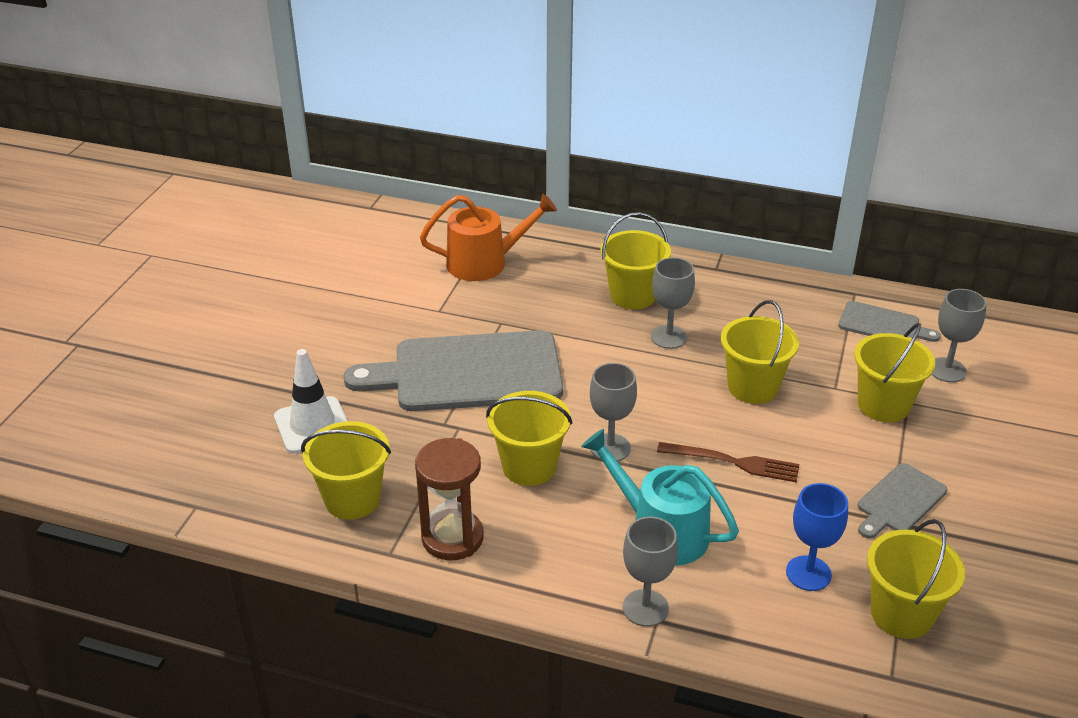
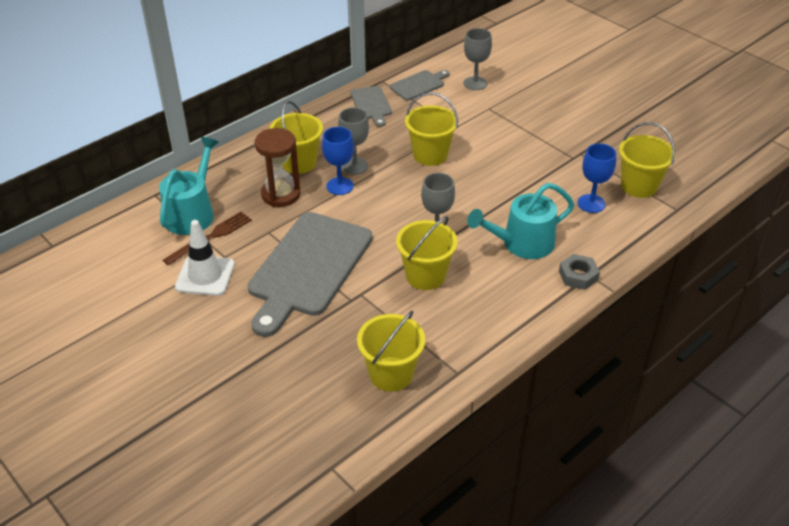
camera: 60 degrees left, 5 degrees up
white traffic cone [274,349,348,454] -> white traffic cone moved to [175,220,235,296]
brown hourglass [415,438,484,561] -> brown hourglass moved to [255,128,300,207]
orange watering can [420,194,557,281] -> turquoise watering can [159,137,219,235]
grey goblet [623,516,678,627] -> grey nut [559,254,600,290]
brown fork [657,442,799,482] -> brown fork moved to [163,212,252,266]
yellow bucket [854,323,935,422] -> none
grey cutting board [858,463,947,538] -> grey cutting board moved to [350,86,392,127]
none -> blue goblet [322,127,354,195]

